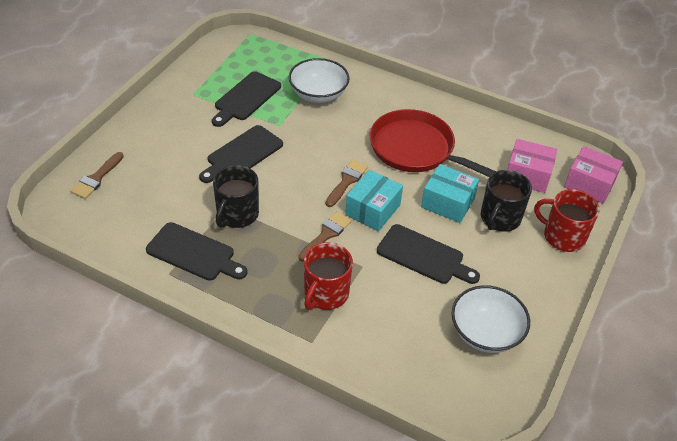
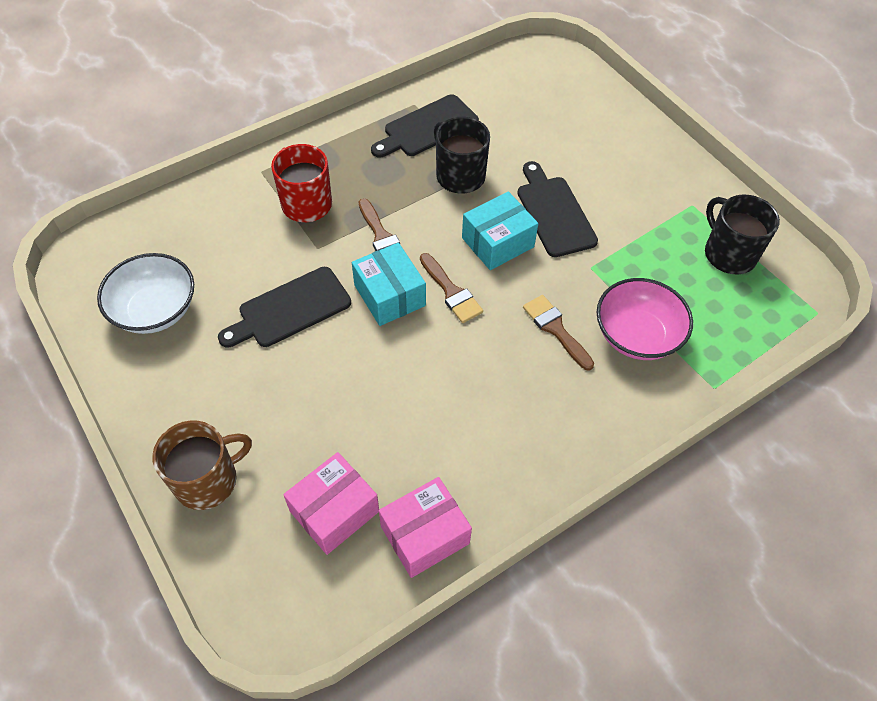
camera: 120 degrees right, 10 degrees up
brown brush [70,152,124,199] -> brown brush moved to [523,295,594,371]
black cutting board [212,71,281,127] -> none
white bowl [289,58,350,103] -> pink bowl [596,278,693,360]
red pan [370,109,496,177] -> none
turquoise box [421,164,479,223] -> turquoise box moved to [462,191,538,270]
black mug [481,170,532,232] -> black mug moved to [705,194,780,274]
red mug [534,189,599,252] -> brown mug [152,420,252,510]
pink box [564,146,623,203] -> pink box moved to [379,477,472,578]

